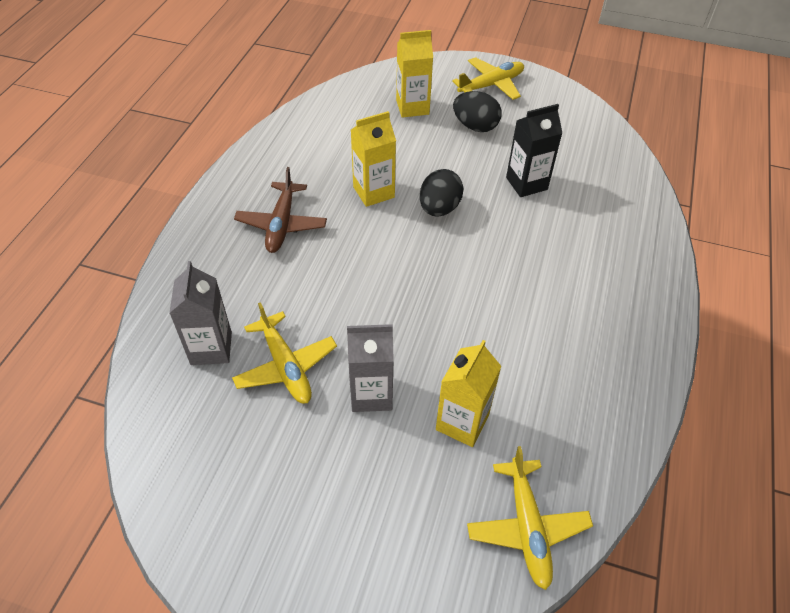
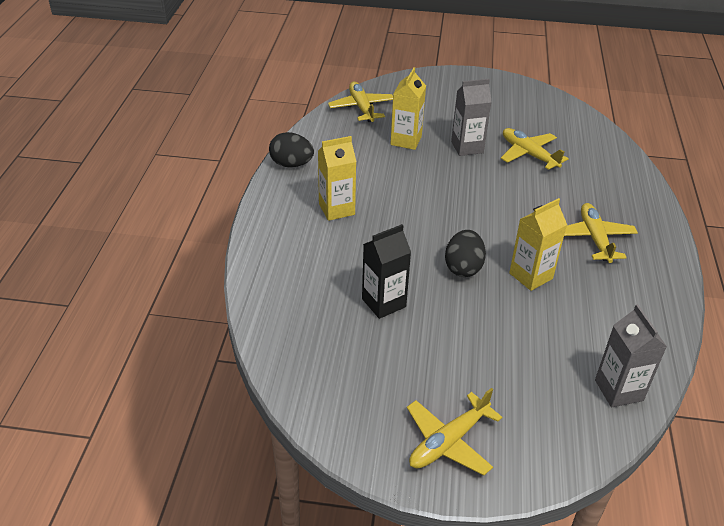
camera: 170 degrees right, 10 degrees down
grey carton [169,261,232,365] -> grey carton moved to [595,304,667,407]
brown plane [234,167,327,253] -> yellow plane [564,203,638,263]
yellow carton [396,30,433,118] -> yellow carton moved to [318,136,356,221]
black egg [453,91,501,132] -> black egg moved to [269,132,314,168]

